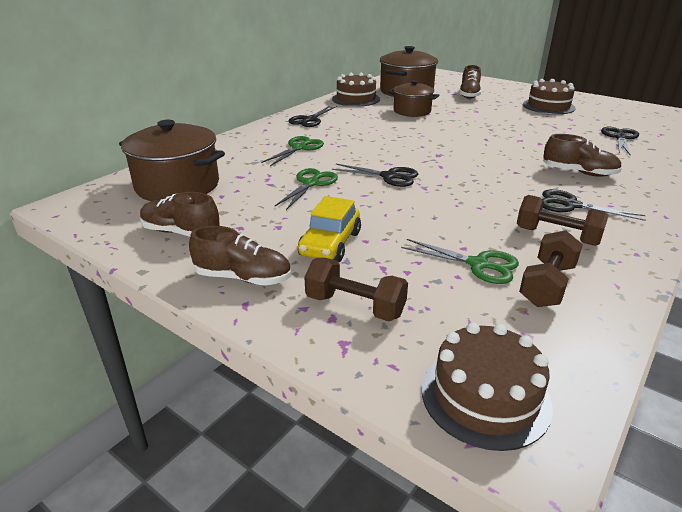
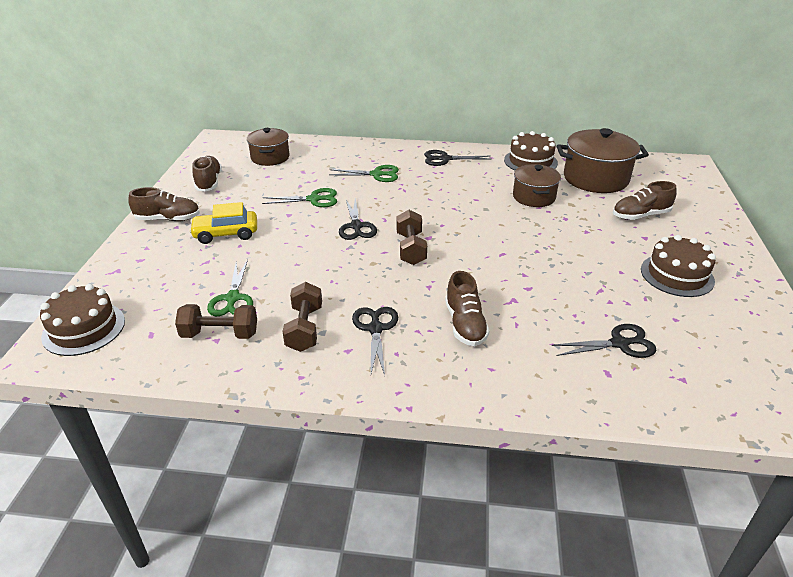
camera: 60 degrees right, 5 degrees up
brown pot [119,120,225,201] -> brown pot [247,128,290,166], size x0.63
brown shoe [189,226,291,286] -> brown shoe turned 75 degrees counterclockwise [128,187,200,221]
brown dumbbell [304,258,408,321] -> brown dumbbell moved to [396,210,427,265]

